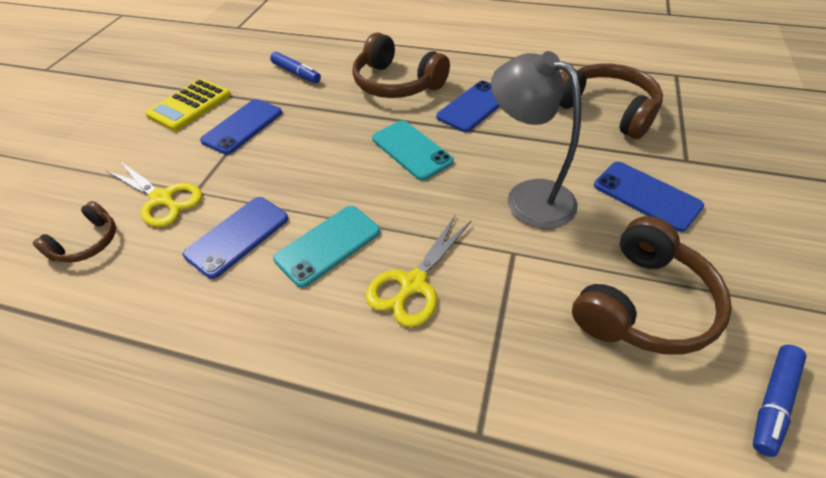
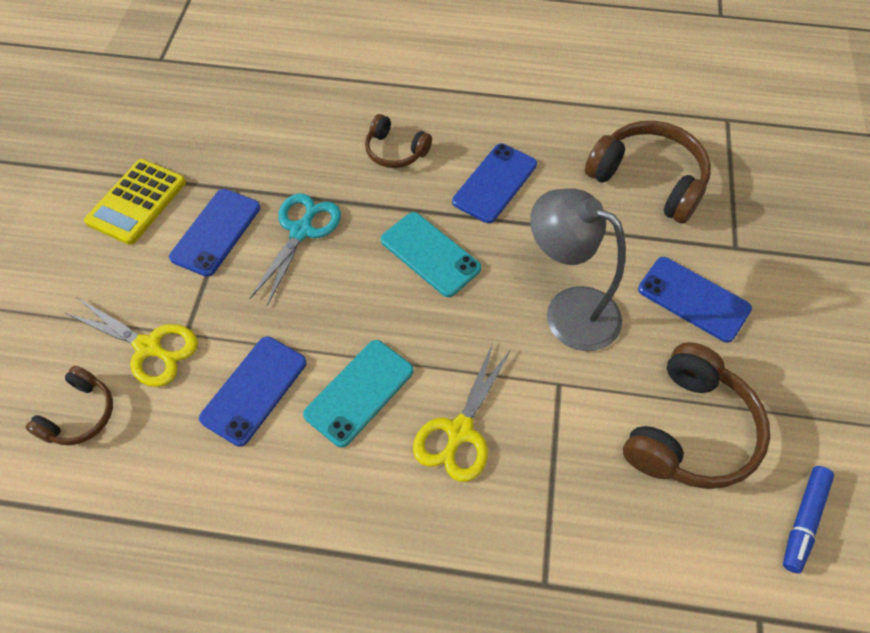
camera: 10 degrees left, 10 degrees up
blue marker [270,52,321,83] -> none
brown headphones [352,33,450,98] -> brown headphones [365,114,432,168], size x0.56
none -> turquoise scissors [249,193,341,306]

